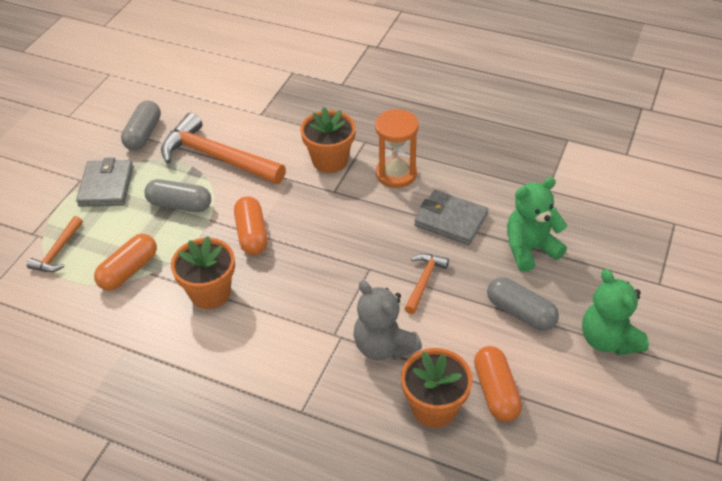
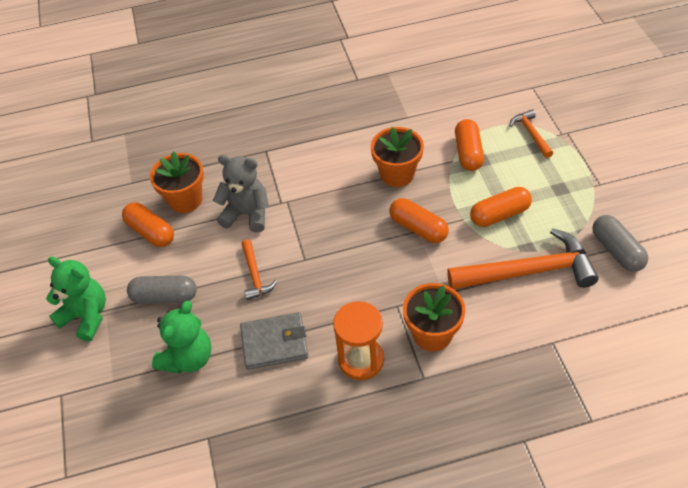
camera: 145 degrees right, 5 degrees up
grey wallet [76,158,133,207] -> none
grey capsule [144,179,211,212] -> orange capsule [470,187,532,227]

